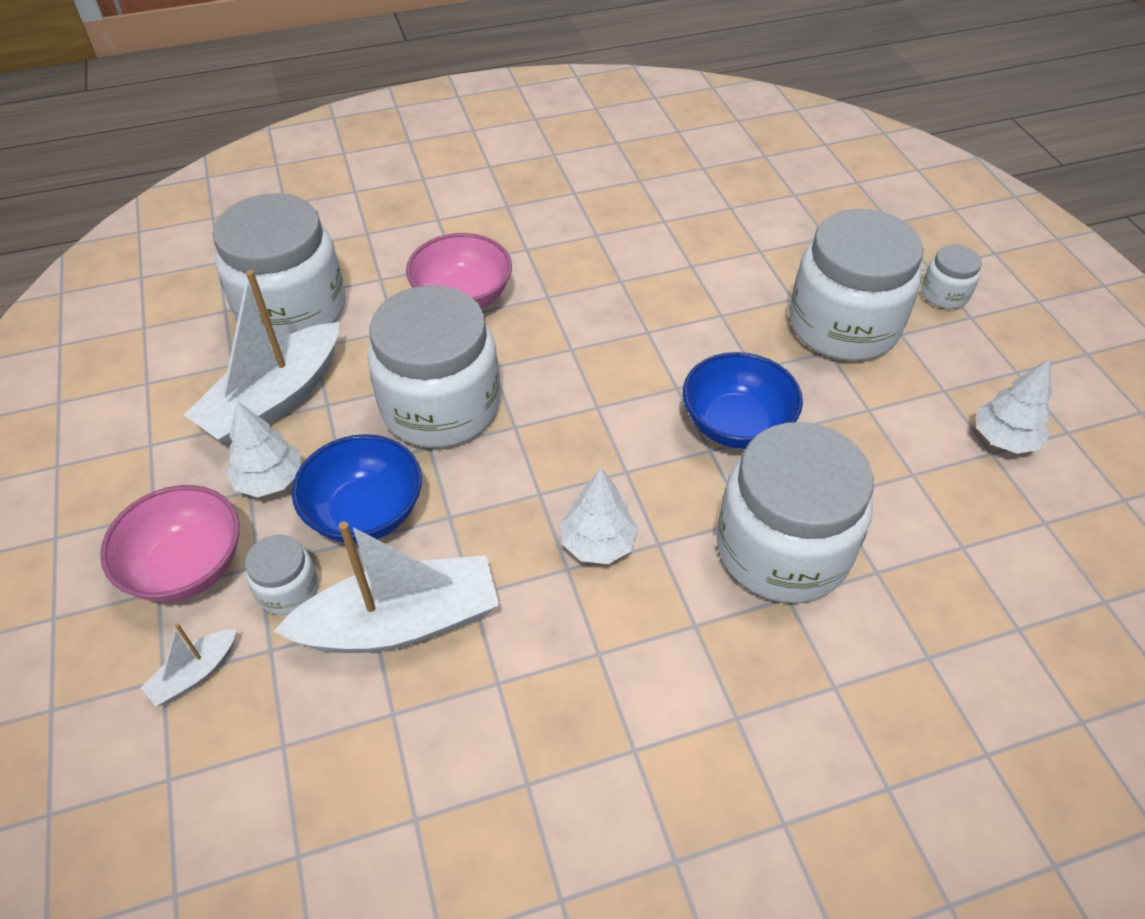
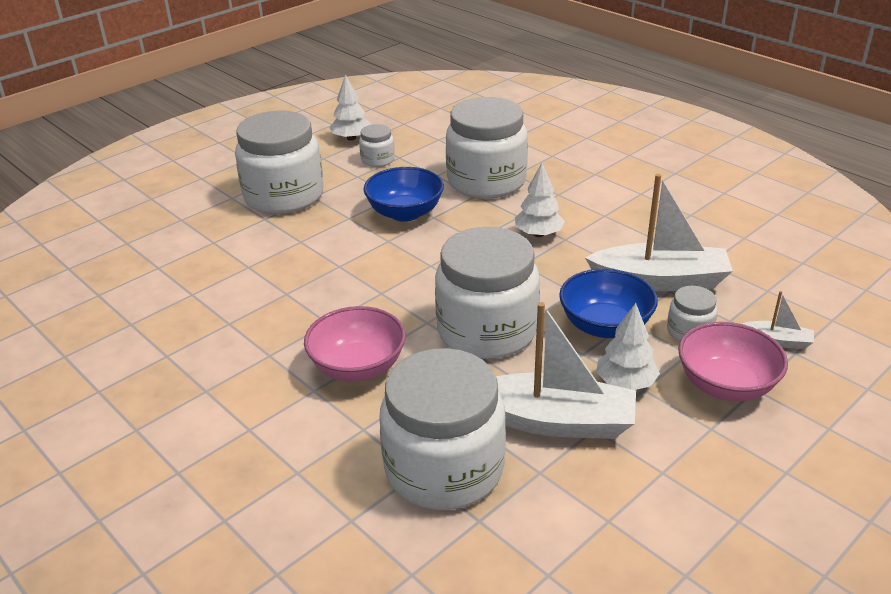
camera: 115 degrees left, 15 degrees down
white boat [274,521,499,653] -> white boat turned 135 degrees clockwise [585,174,733,291]
white jar [921,245,982,309] -> white jar moved to [359,124,395,167]

